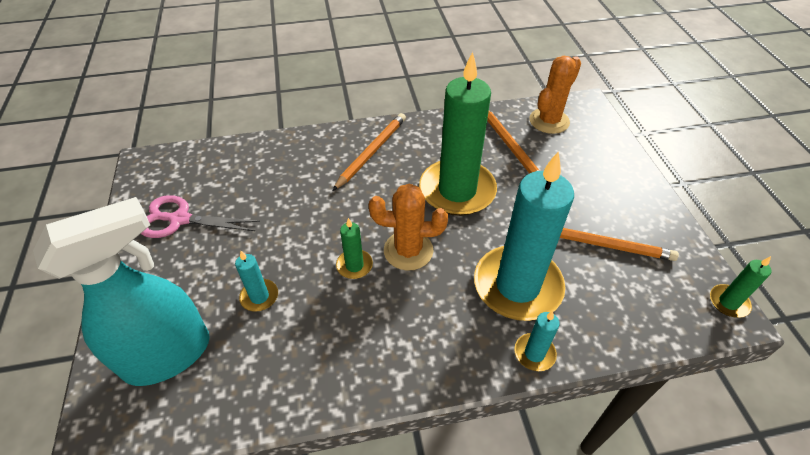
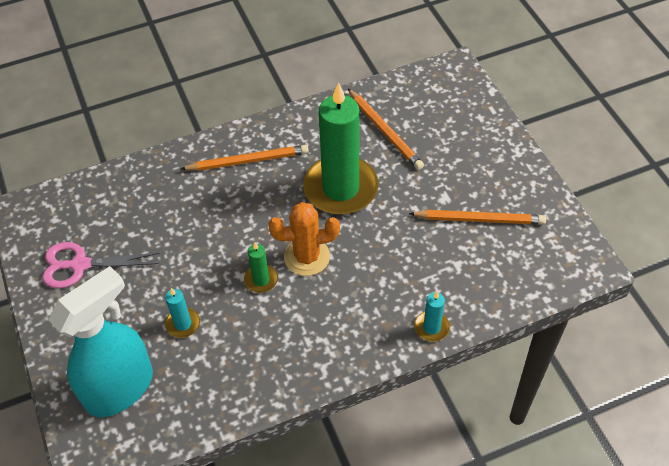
camera: 10 degrees left, 5 degrees up
orange pencil [333,113,406,191] -> orange pencil turned 60 degrees clockwise [181,145,309,171]
turquoise candle [474,152,574,321] -> none
orange cactus [529,56,581,134] -> none
green candle [710,256,772,318] -> none

